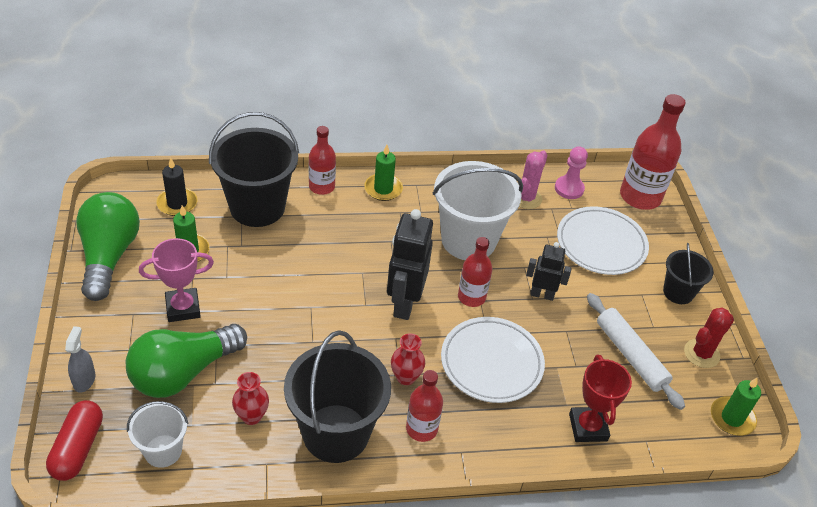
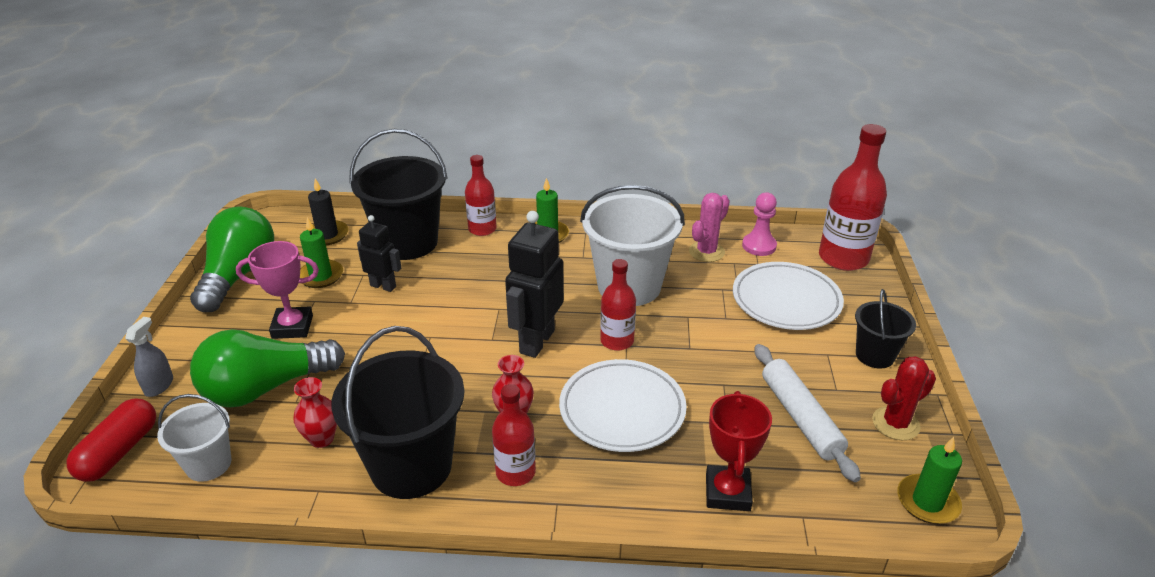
camera: 15 degrees right, 10 degrees down
black robot [526,242,572,301] -> black robot moved to [357,215,401,292]

